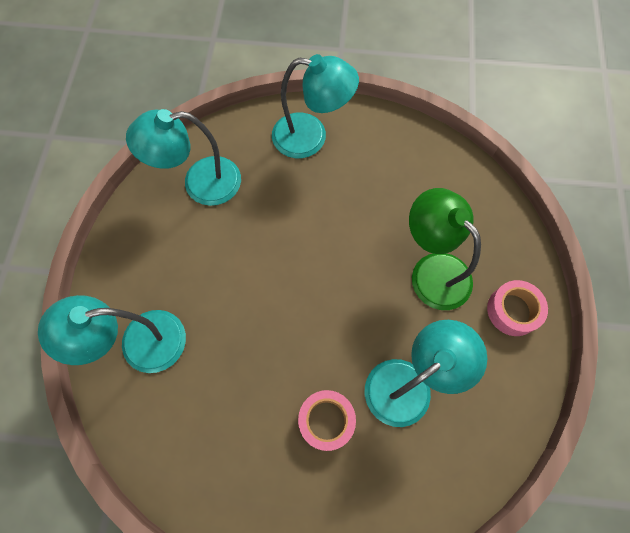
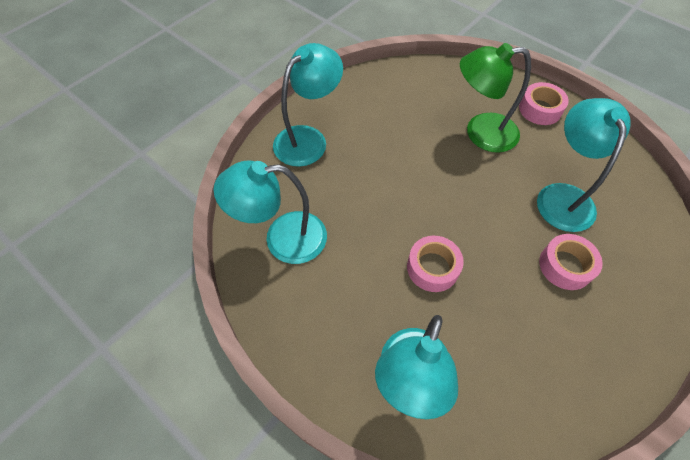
camera: 55 degrees left, 10 degrees down
turquoise lamp [126,109,241,206] -> turquoise lamp turned 60 degrees clockwise [213,160,327,264]
none -> pink tape [407,236,464,292]

